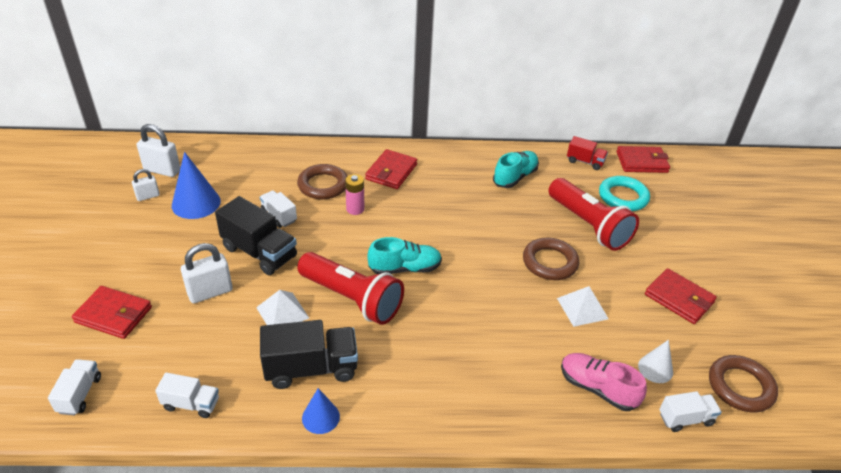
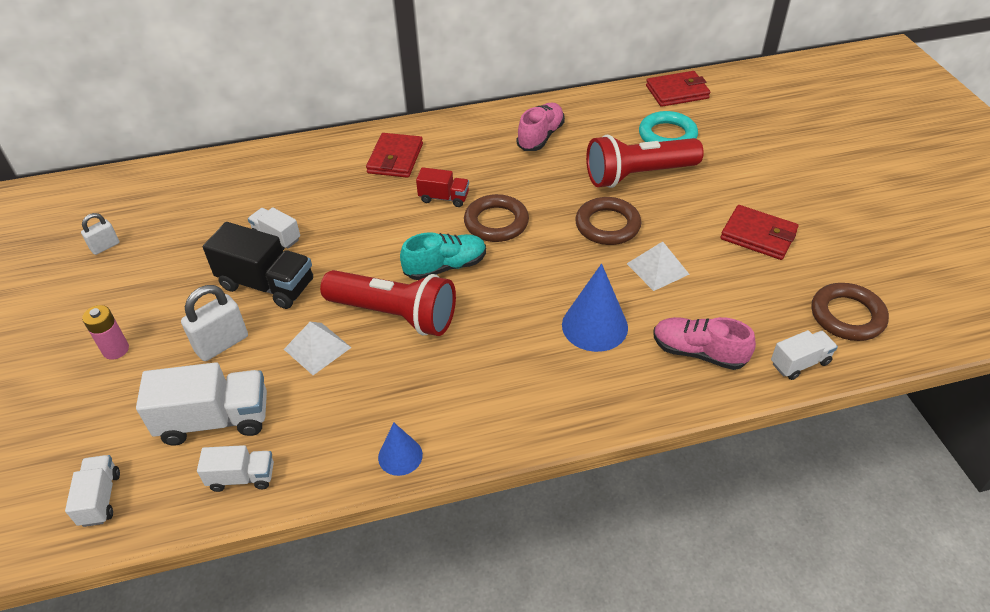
camera: 10 degrees left, 5 degrees up
red wallet [72,286,152,339] -> none
white padlock [137,124,181,177] -> none
blue cone [172,152,221,219] -> blue cone moved to [562,264,628,352]
black truck [260,320,358,389] -> none
brown ring [297,164,347,199] -> brown ring moved to [464,194,529,242]
pink battery [345,174,364,215] -> pink battery moved to [82,305,129,360]
turquoise shoe [493,151,539,188] -> pink shoe [517,102,565,151]
red flashlight [548,178,639,251] -> red flashlight turned 120 degrees clockwise [586,135,704,188]
red truck [567,136,608,170] -> red truck moved to [416,167,469,207]
white cone [638,340,673,383] -> none
none -> white truck [136,362,267,445]

